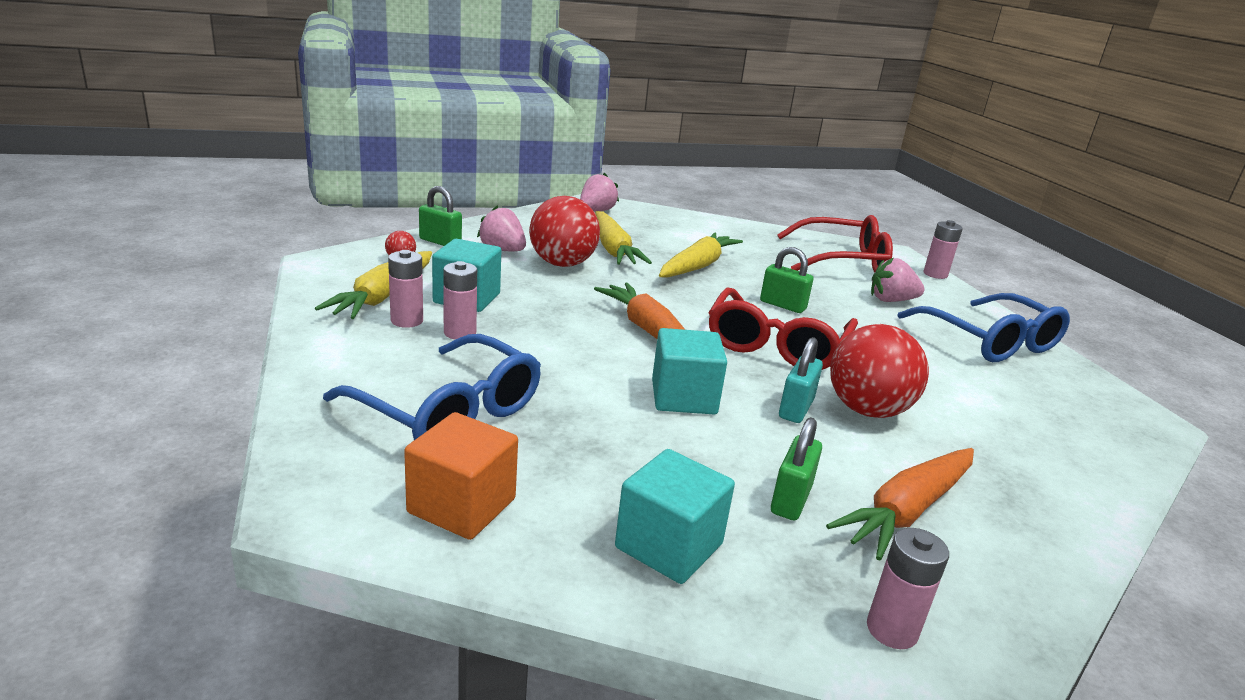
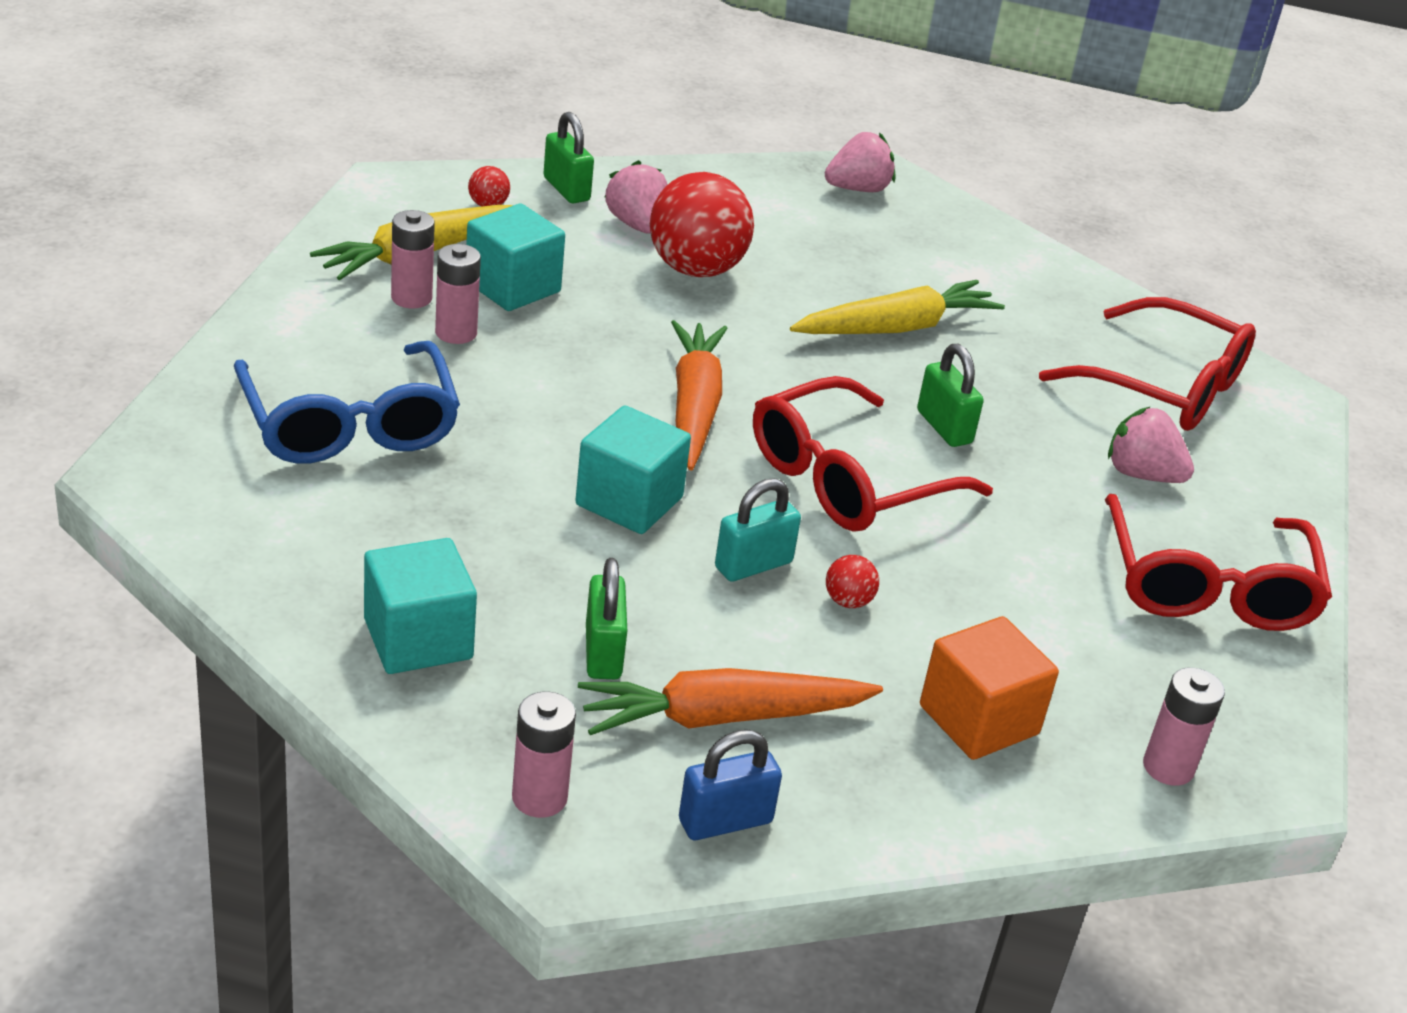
camera: 30 degrees right, 10 degrees up
orange cube [404,412,518,540] -> orange cube moved to [920,616,1059,760]
yellow carrot [595,211,652,265] -> none
green padlock [771,417,822,521] -> green padlock turned 60 degrees counterclockwise [586,558,627,679]
red ball [830,324,929,418] -> red ball [826,555,879,608], size x0.42
blue glasses [897,293,1070,362] -> red glasses [1105,494,1332,631]
pink battery [924,220,963,279] -> pink battery moved to [1143,667,1225,786]
none -> blue padlock [679,730,782,840]

